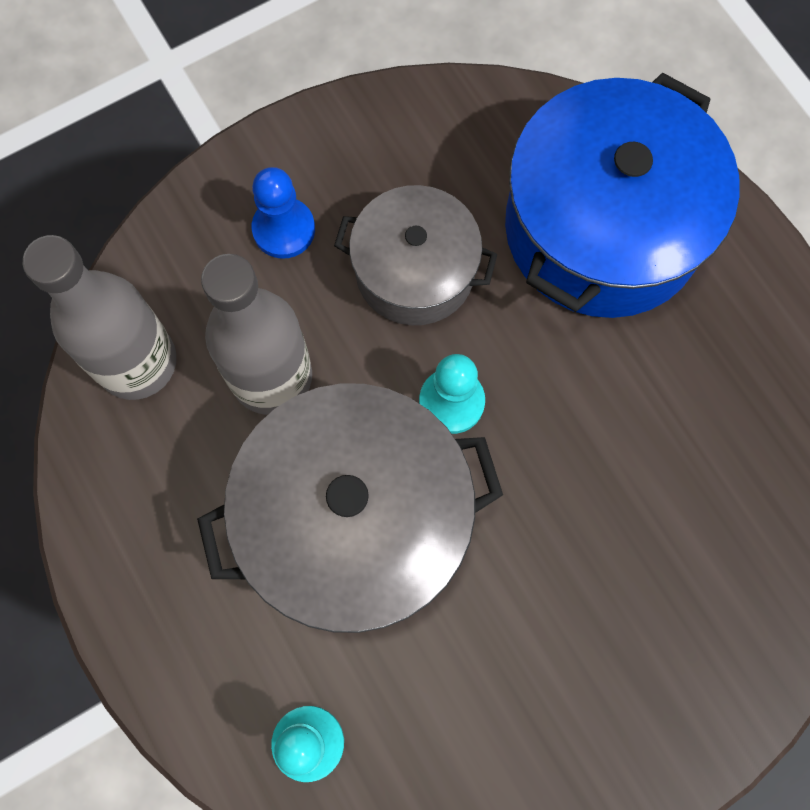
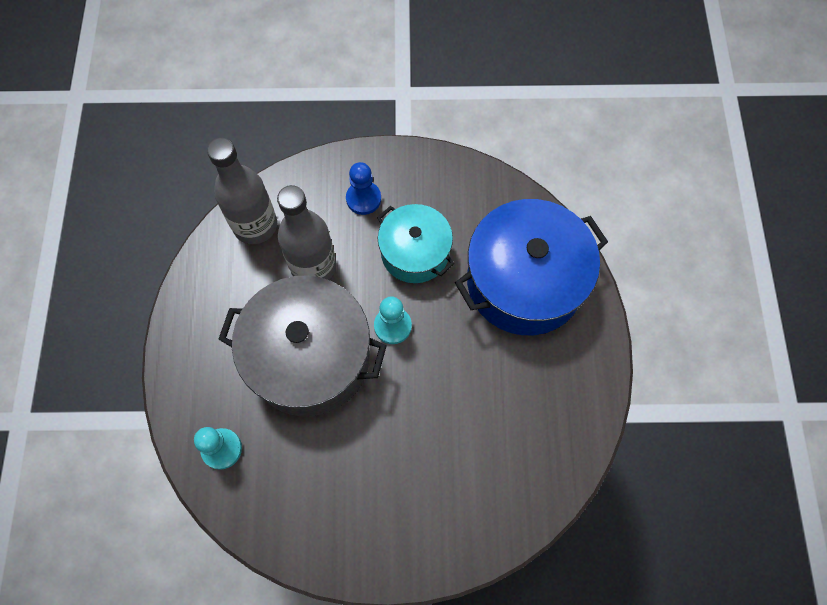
camera: 30 degrees right, 5 degrees down
grey pot [334,185,498,325] -> turquoise pot [377,204,454,283]

